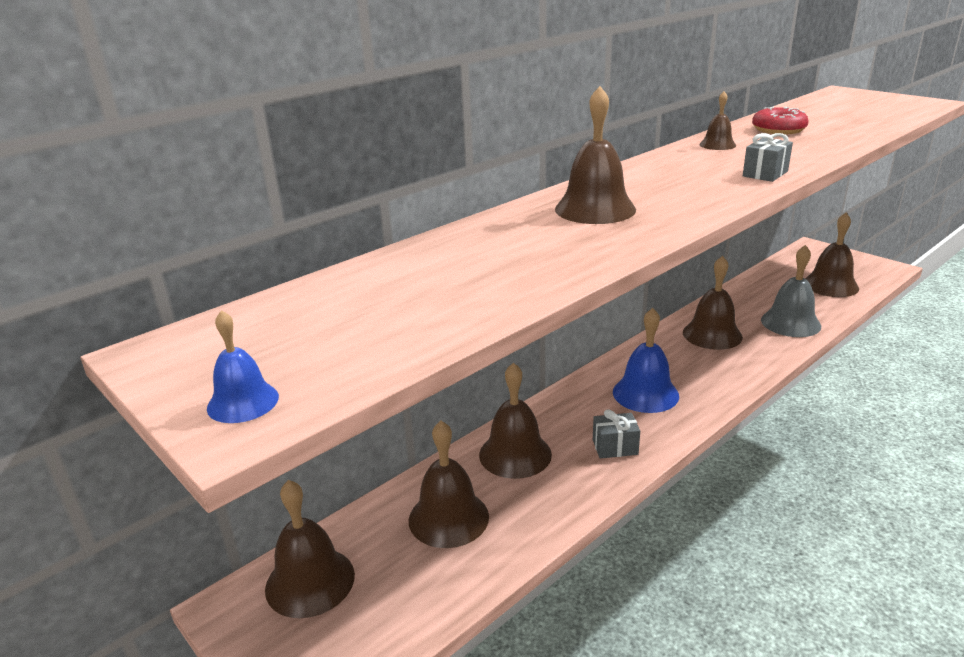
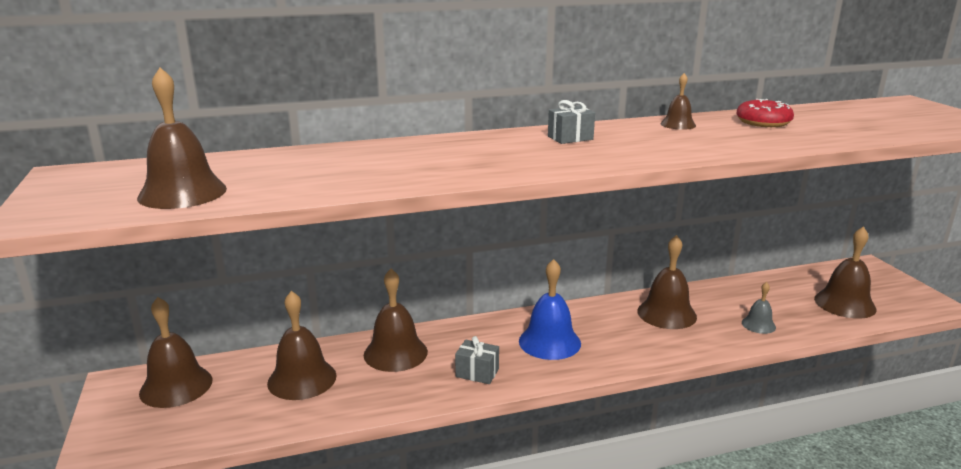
camera: 25 degrees right, 5 degrees down
blue bell [207,310,279,423] -> none
brown bell [555,86,636,224] -> brown bell moved to [137,68,227,209]
grey gift [743,133,793,182] -> grey gift moved to [548,100,595,144]
grey bell [761,245,821,337] -> grey bell [742,282,776,334], size x0.55

